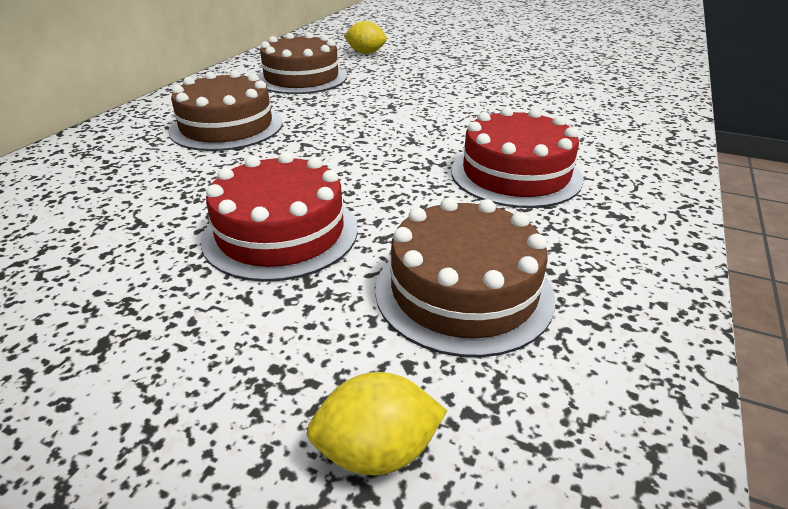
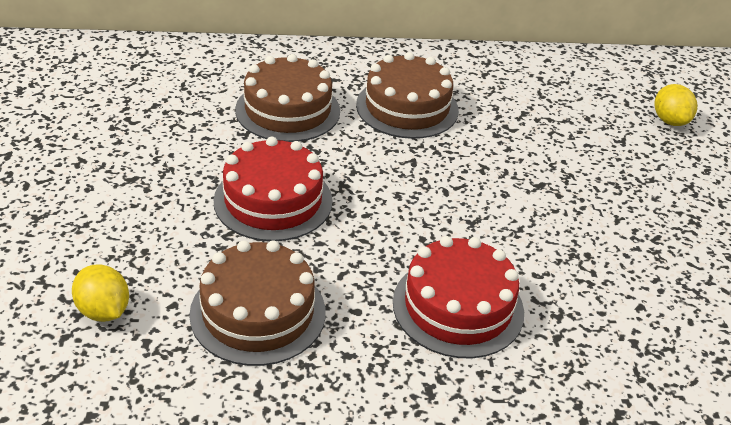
camera: 60 degrees right, 5 degrees up
brown cake [258,32,347,94] -> brown cake moved to [235,54,340,142]

